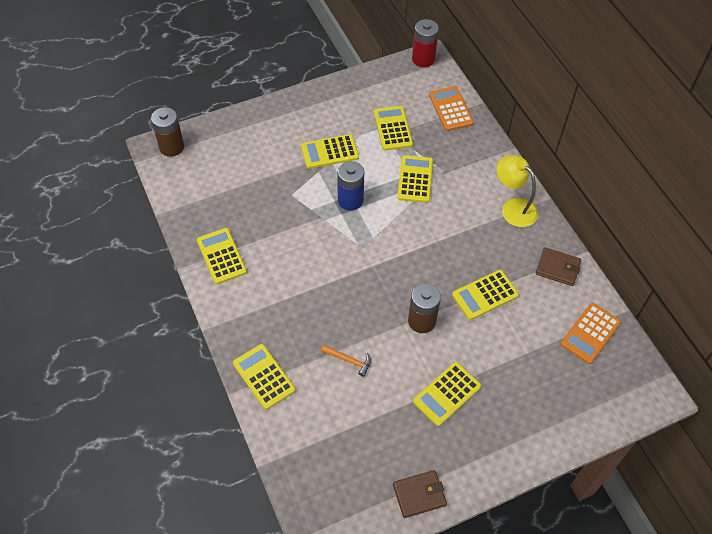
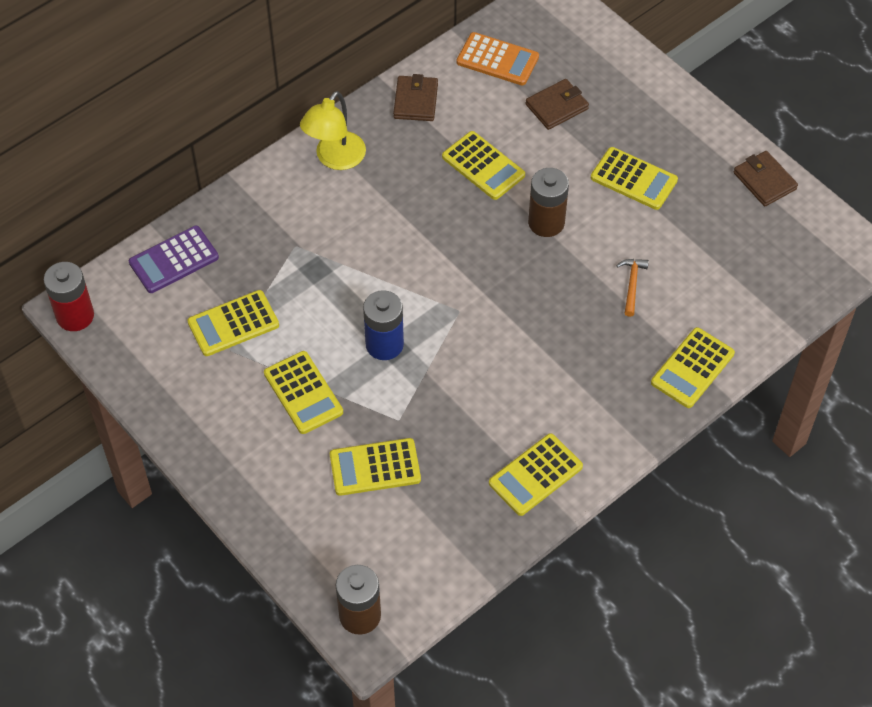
camera: 105 degrees left, 0 degrees up
yellow calculator [397,155,433,203] -> yellow calculator moved to [330,438,421,496]
orange calculator [429,86,474,131] -> purple calculator [129,226,219,293]
none -> brown wallet [525,79,589,130]

